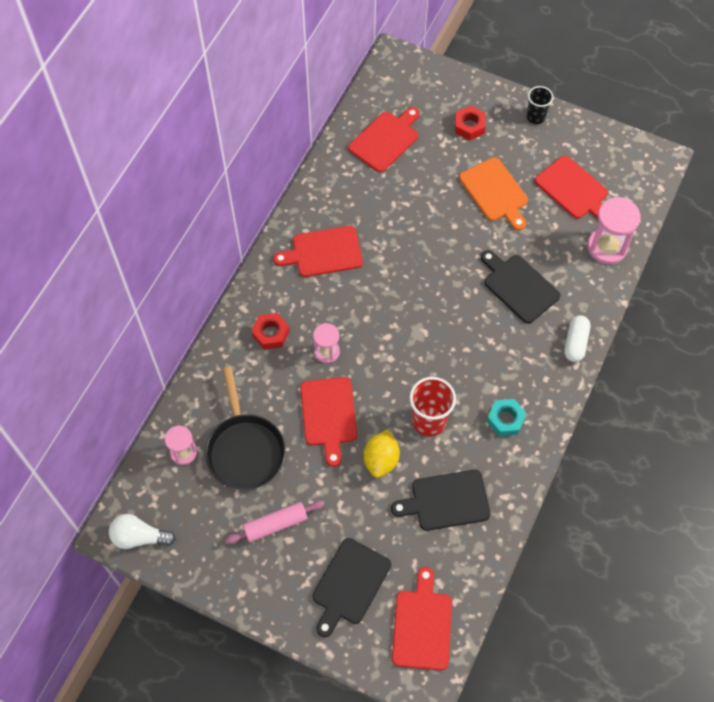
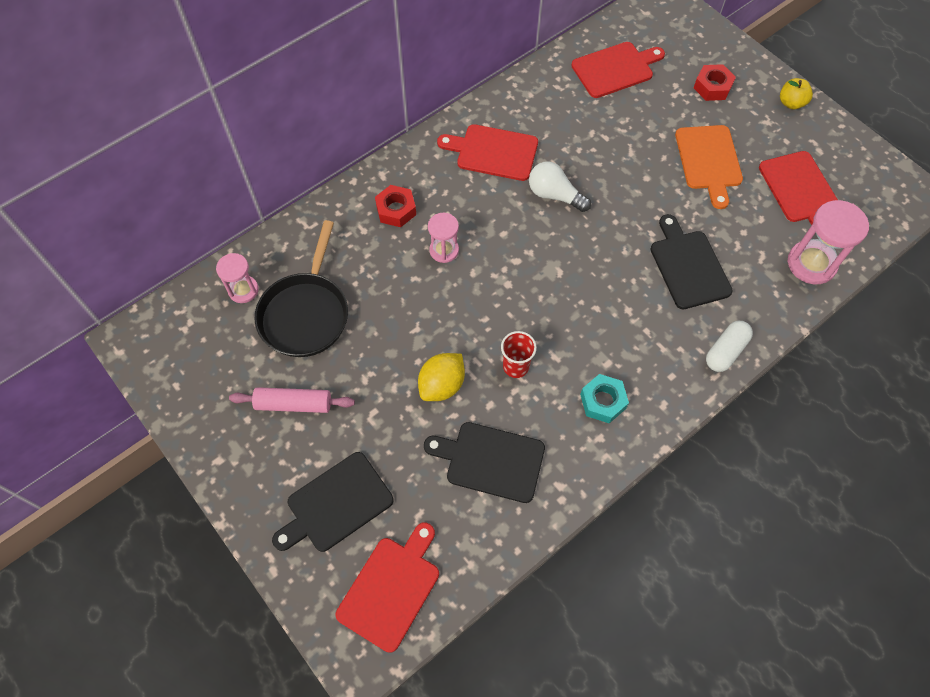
camera: 25 degrees right, 0 degrees up
white light bulb [109,514,176,549] -> white light bulb moved to [529,161,591,212]
red cutting board [300,377,357,467] -> none
red cup [410,377,456,437] -> red cup [501,331,537,378], size x0.64
black cup [526,86,553,124] -> yellow apple [780,78,813,109]

